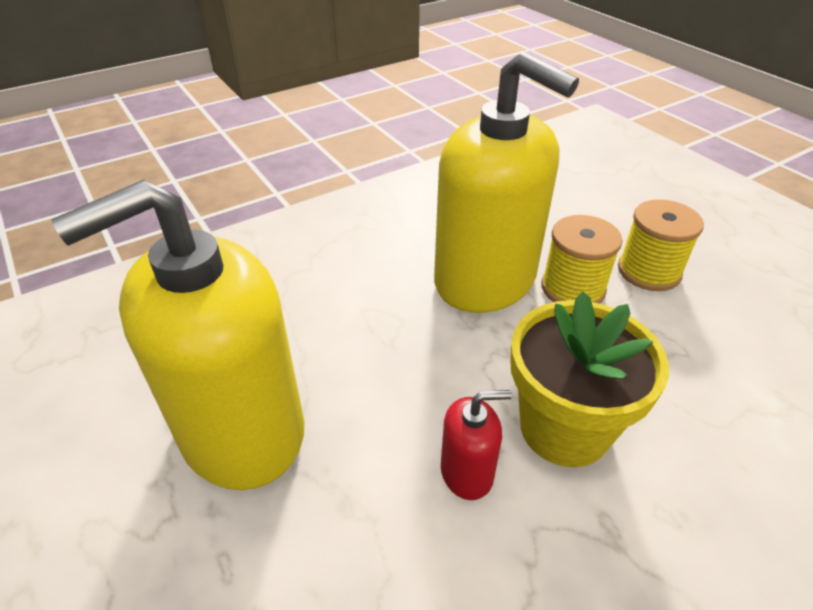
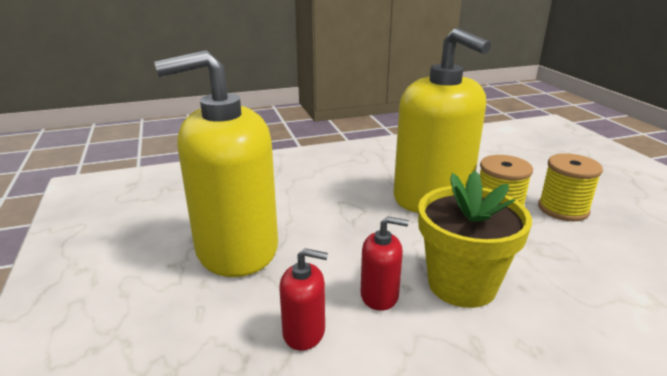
camera: 15 degrees right, 15 degrees down
none -> red soap dispenser [279,248,328,351]

